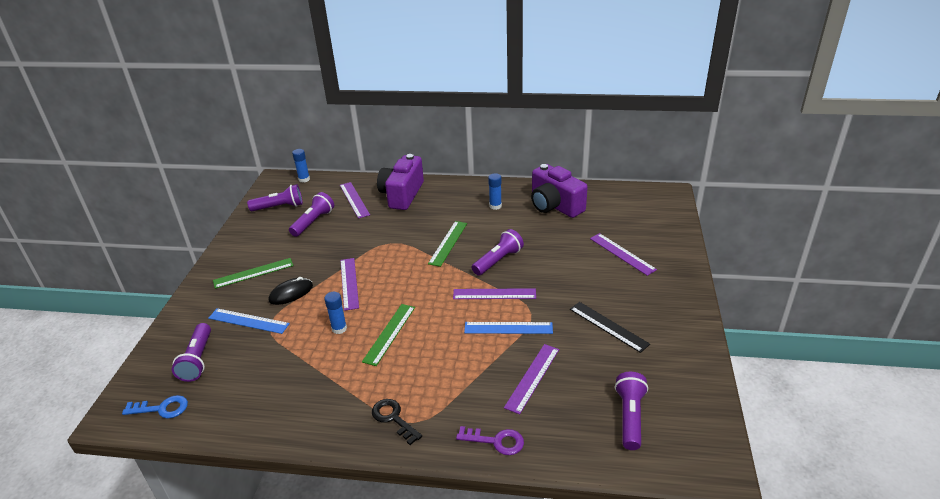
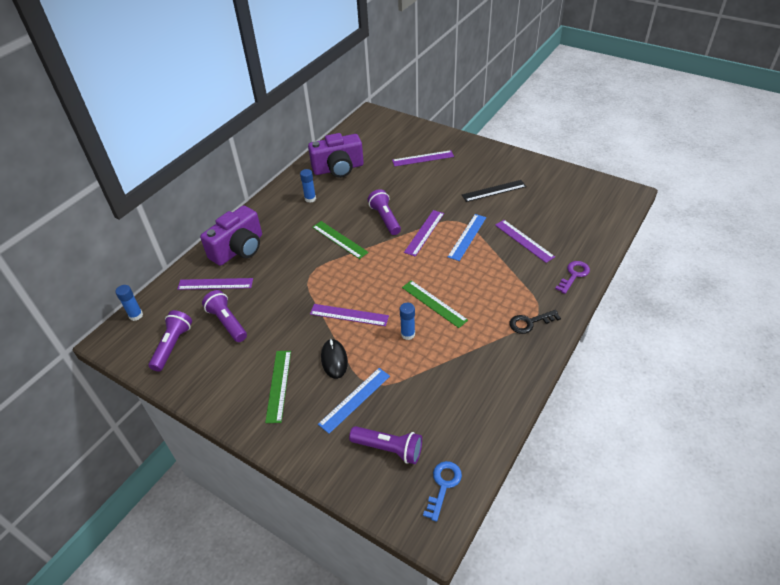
camera: 65 degrees left, 10 degrees up
purple camera [377,154,424,210] -> purple camera turned 90 degrees counterclockwise [200,205,262,266]
purple flashlight [615,372,648,450] -> none

